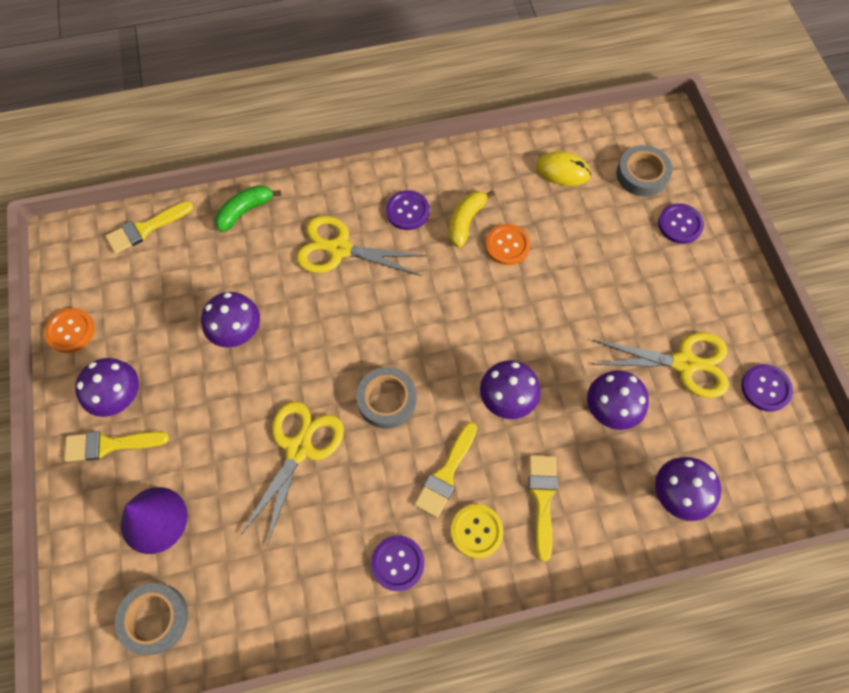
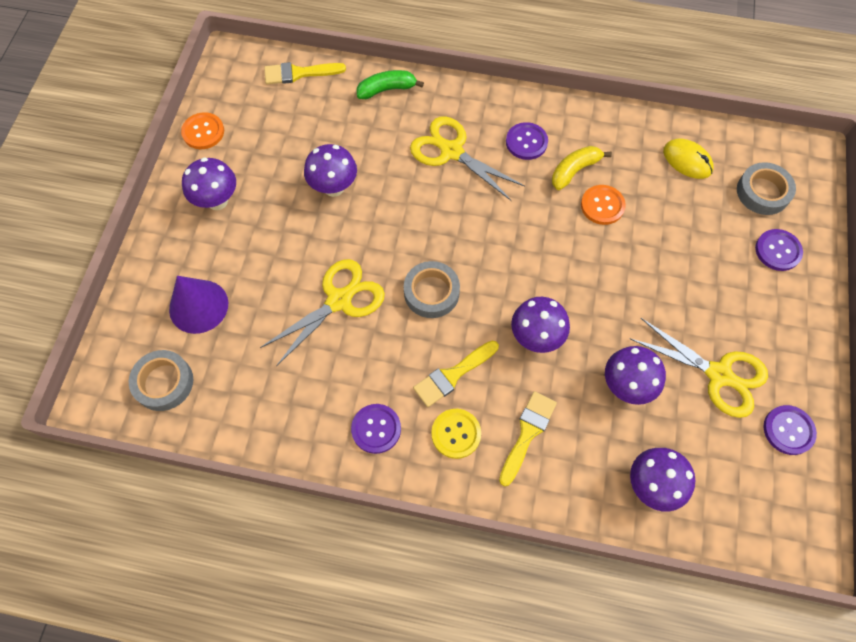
camera: 25 degrees right, 0 degrees up
yellow brush [64,431,169,462] -> none

